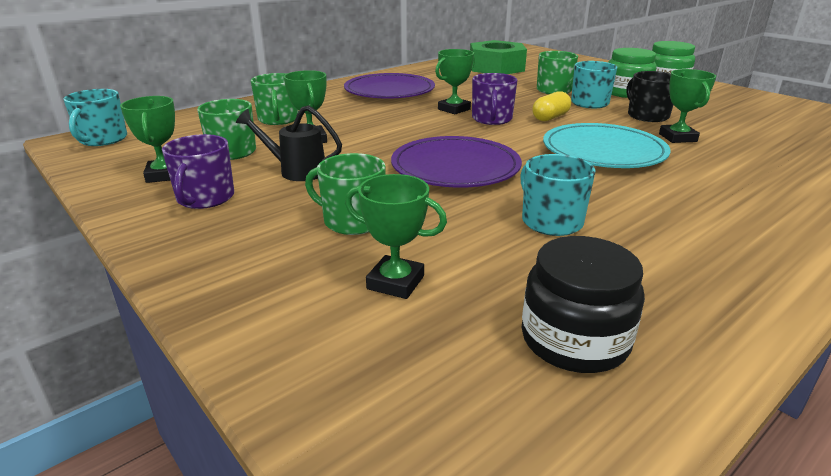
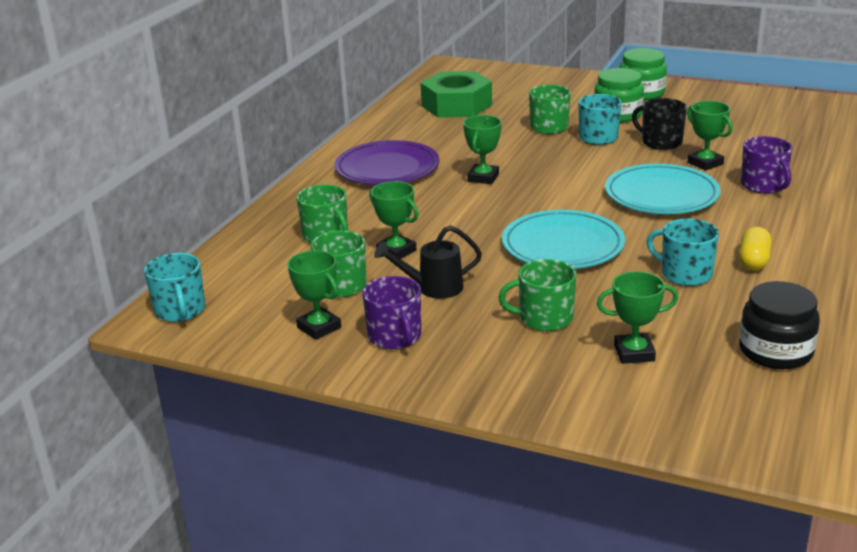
camera: 25 degrees left, 0 degrees up
purple plate [391,136,522,188] -> turquoise plate [502,210,625,269]
purple mug [472,73,517,125] -> purple mug moved to [741,136,793,194]
yellow capsule [532,91,571,121] -> yellow capsule moved to [739,227,772,270]

